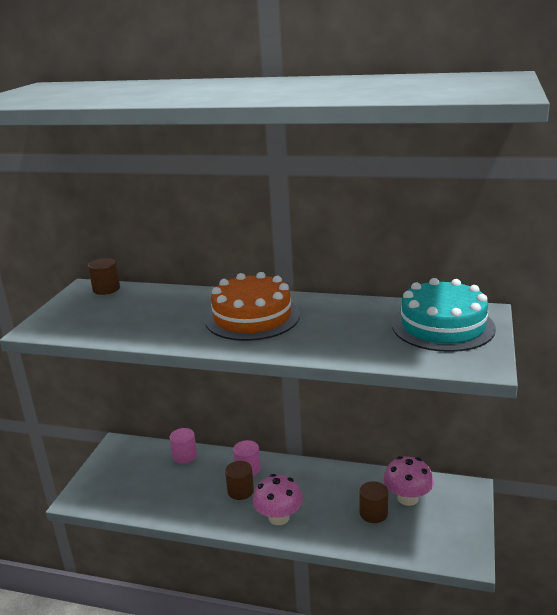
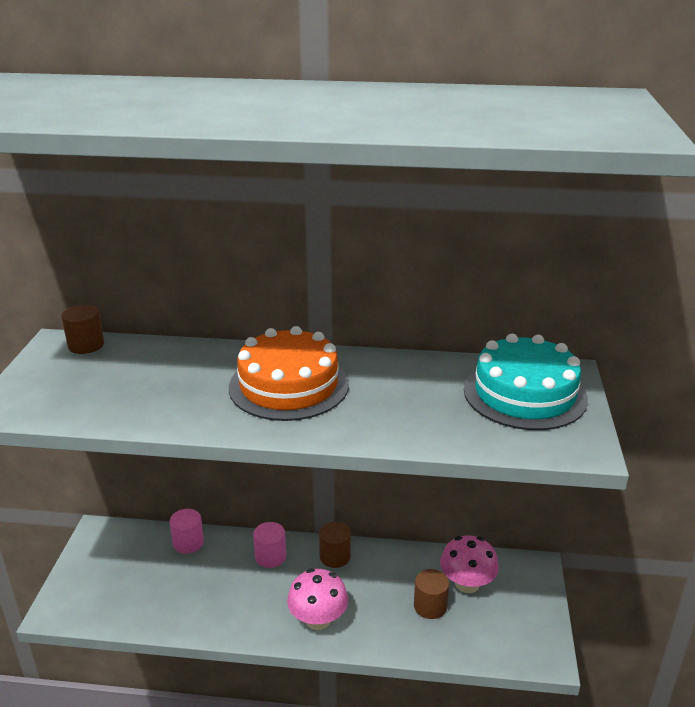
camera: 10 degrees left, 5 degrees up
brown cylinder [225,461,254,500] -> brown cylinder moved to [319,522,351,568]

